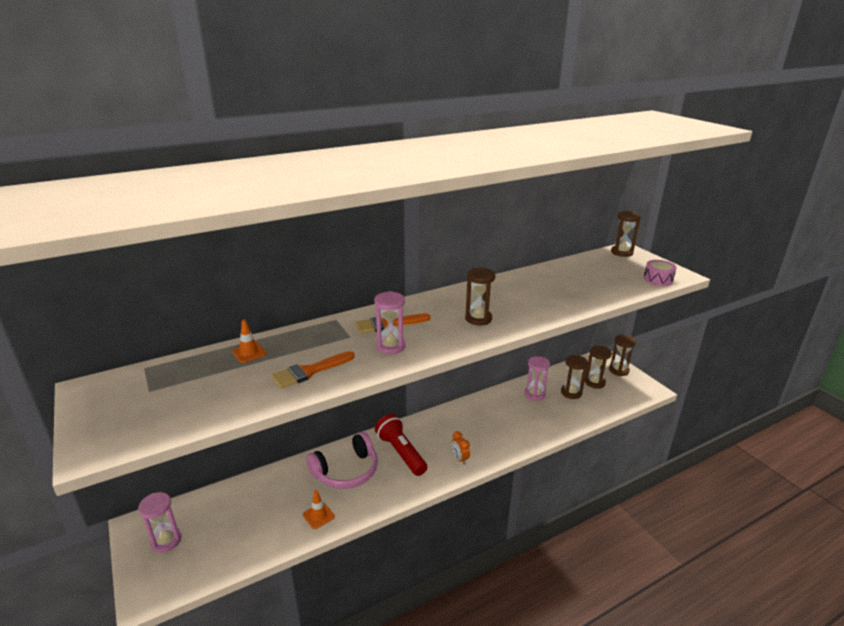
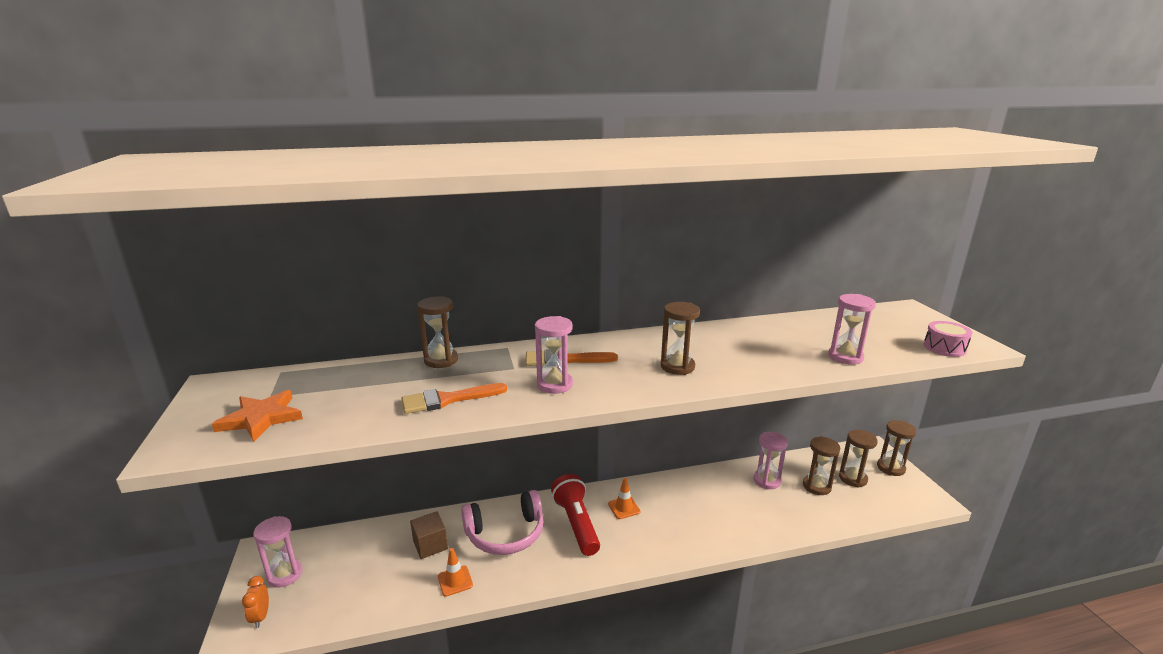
camera: 15 degrees right, 5 degrees down
orange traffic cone [232,320,267,363] -> orange traffic cone moved to [608,478,640,519]
orange clock [451,431,470,465] -> orange clock moved to [242,576,269,628]
brown hourglass [611,211,641,257] -> brown hourglass moved to [417,296,458,368]
none -> orange star [212,390,303,442]
none -> brown cube [410,511,448,559]
none -> pink hourglass [828,294,876,365]

